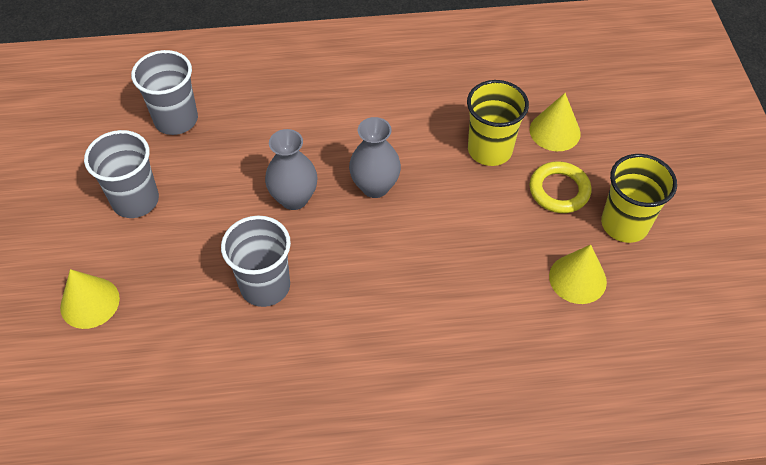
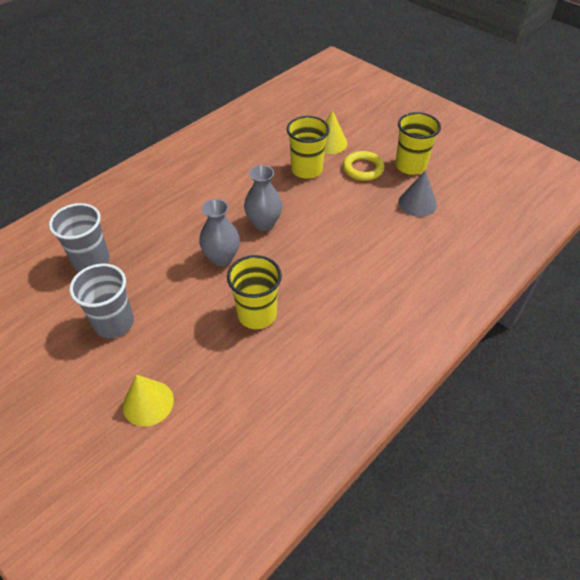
camera: 40 degrees left, 5 degrees down
grey cup [221,216,291,307] -> yellow cup [227,255,282,329]
yellow cone [549,245,607,304] -> grey cone [398,170,437,217]

